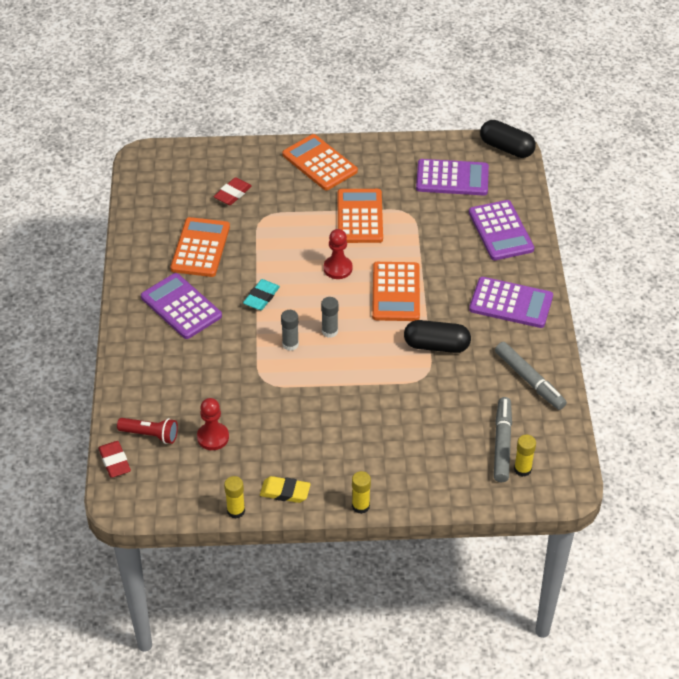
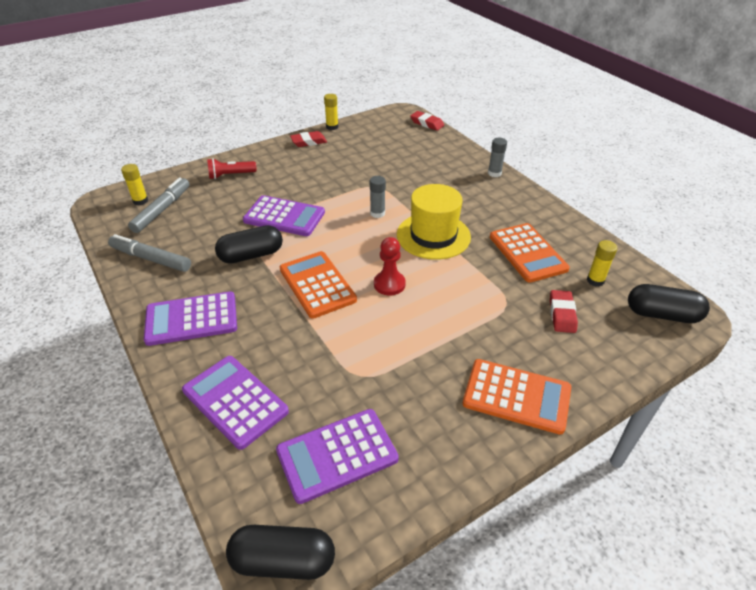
camera: 150 degrees right, 5 degrees down
red flashlight [117,418,178,444] -> red flashlight moved to [207,158,257,179]
purple calculator [141,273,222,339] -> purple calculator moved to [243,195,325,236]
red pawn [197,398,229,450] -> none
turquoise eraser [243,279,280,310] -> yellow hat [397,184,471,260]
yellow eraser [260,476,311,503] -> red eraser [290,131,327,147]
grey glue stick [321,297,338,338] -> grey glue stick moved to [488,138,507,177]
orange calculator [338,189,383,243] -> none
yellow glue stick [352,471,371,514] -> yellow glue stick moved to [587,240,617,287]
grey marker [494,397,512,482] -> grey marker turned 135 degrees counterclockwise [128,178,190,233]
none -> black capsule [628,284,710,323]

